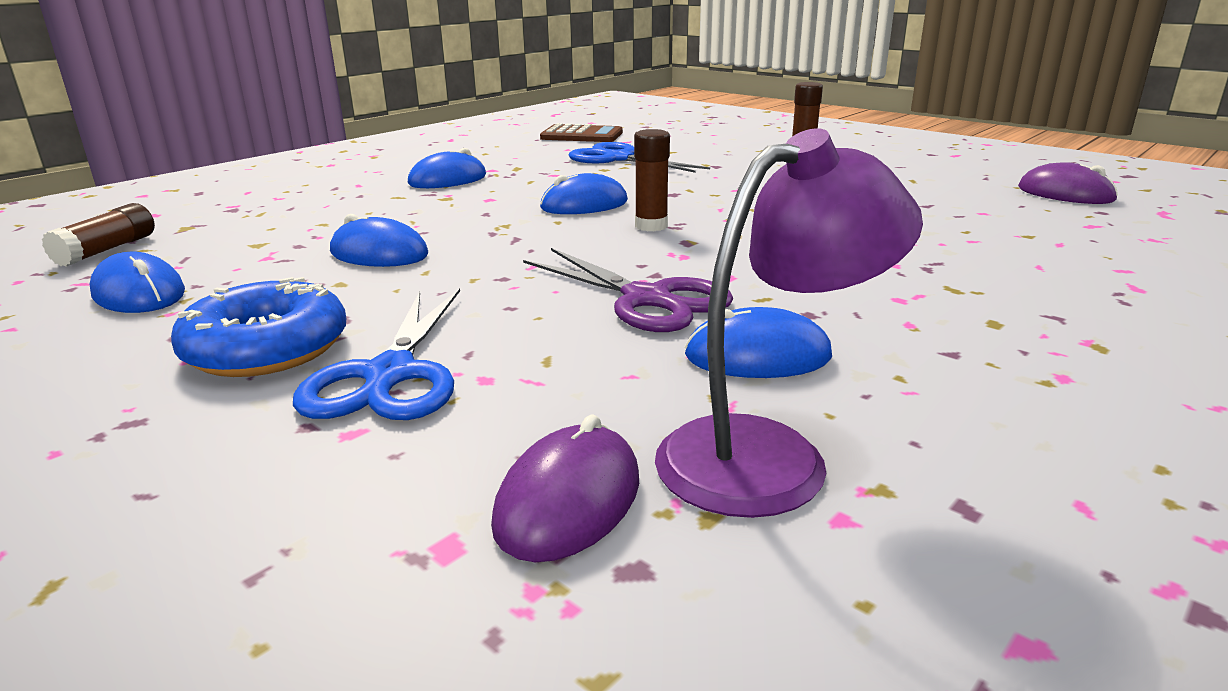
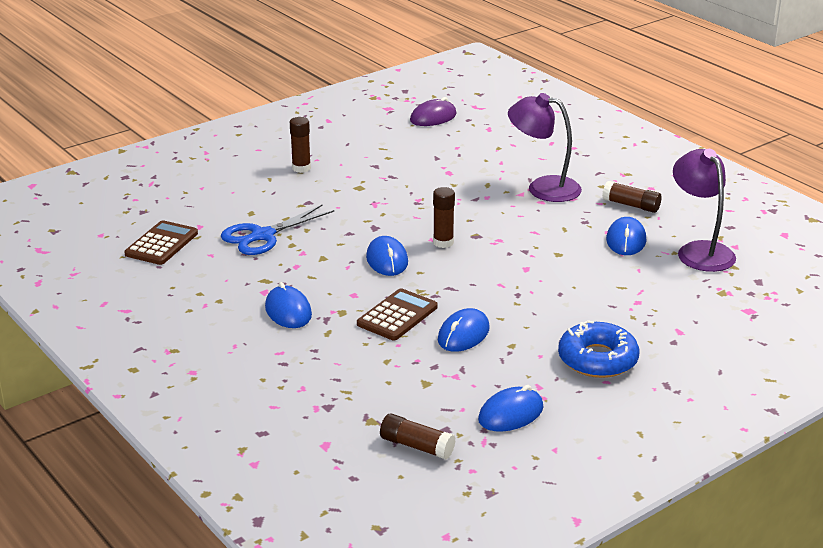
camera: 80 degrees left, 5 degrees up
blue scissors [293,289,460,420] -> none
purple mouse [491,414,639,562] -> none
purple scissors [523,248,733,332] -> none
none -> brown calculator [357,288,438,340]
none -> purple lamp [508,93,582,202]
none -> brown glue stick [602,181,661,213]

